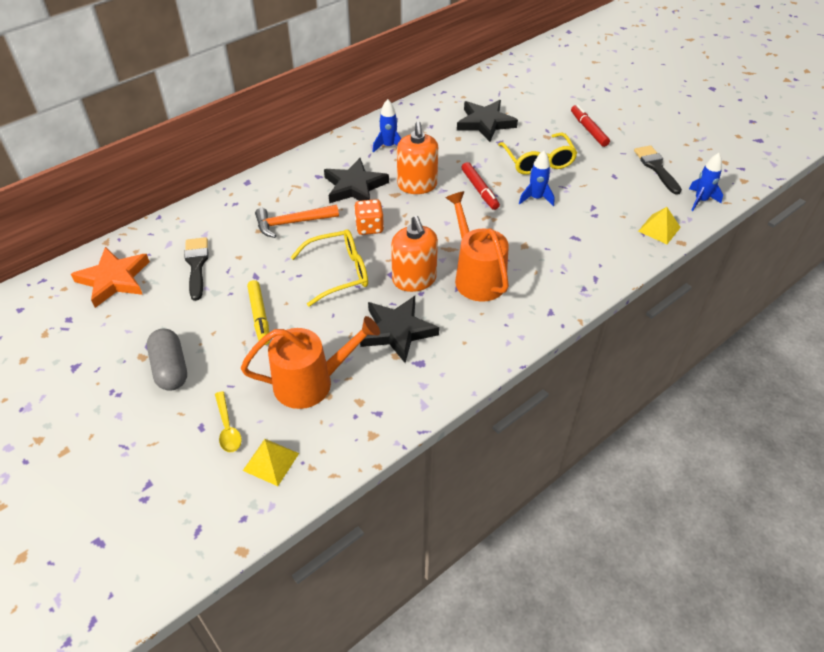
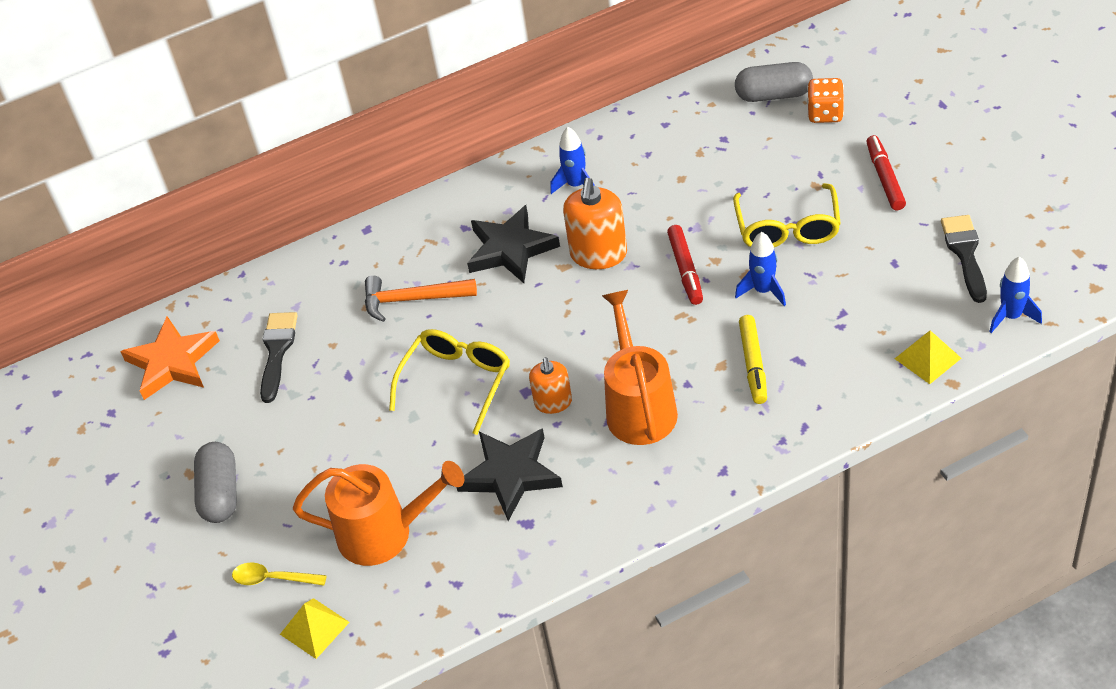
camera: 20 degrees right, 0 degrees up
yellow spoon [215,391,242,452] -> yellow spoon turned 105 degrees clockwise [232,562,327,586]
yellow marker [247,280,270,345] -> yellow marker moved to [739,315,767,404]
yellow glasses [291,229,368,307] -> yellow glasses turned 60 degrees counterclockwise [389,329,510,435]
orange dice [354,199,384,235] -> orange dice moved to [807,78,844,123]
orange soap dispenser [391,216,438,292] -> orange soap dispenser [529,357,572,414], size x0.62
black star [457,100,518,142] -> none
none -> grey capsule [735,62,813,102]

